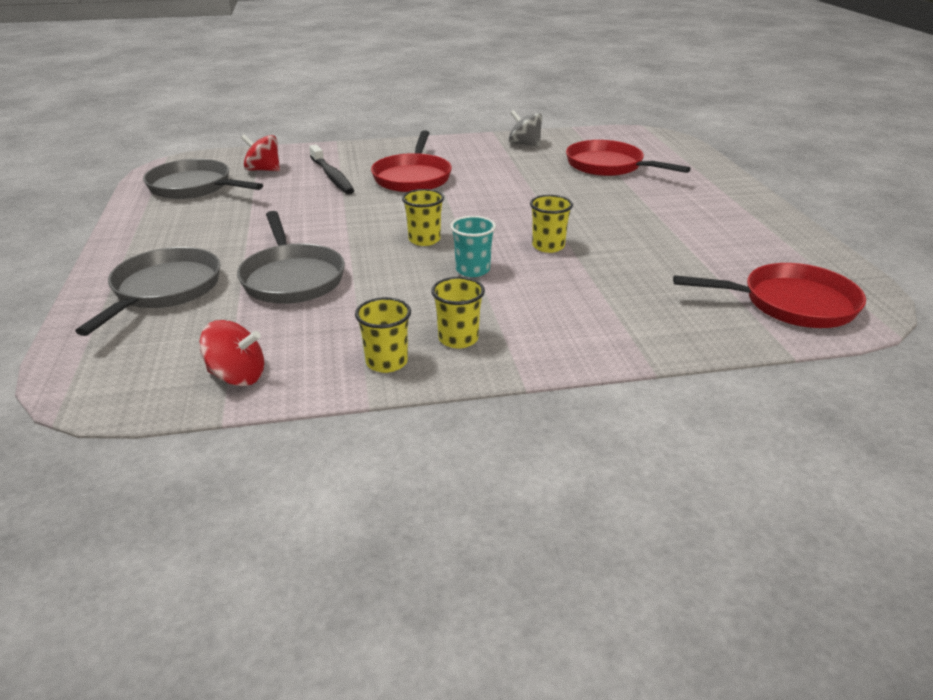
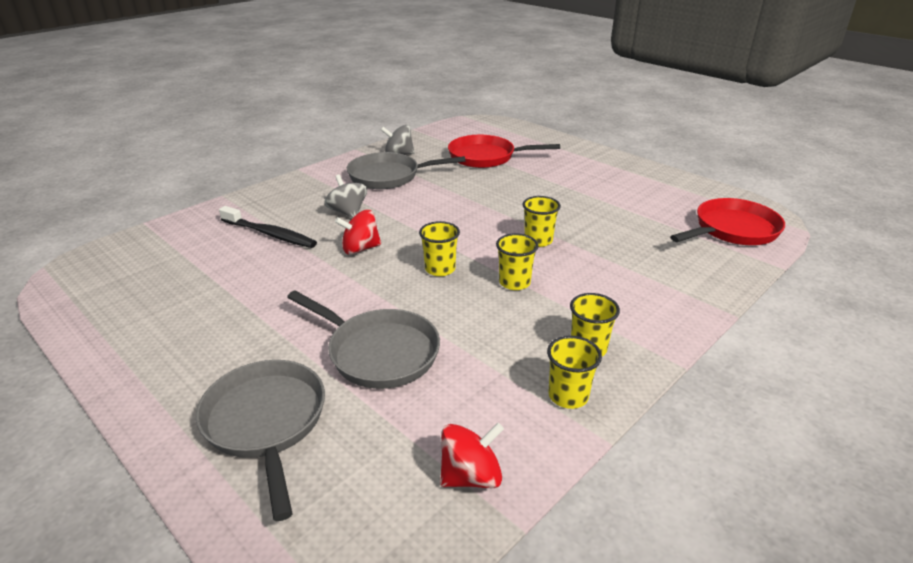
camera: 35 degrees left, 0 degrees up
grey pan [143,159,263,199] -> grey pan moved to [347,152,465,189]
red spinning top [241,134,280,171] -> red spinning top moved to [335,210,381,255]
red pan [371,130,452,192] -> grey spinning top [324,175,367,218]
turquoise cup [450,216,496,277] -> yellow cup [496,233,538,290]

